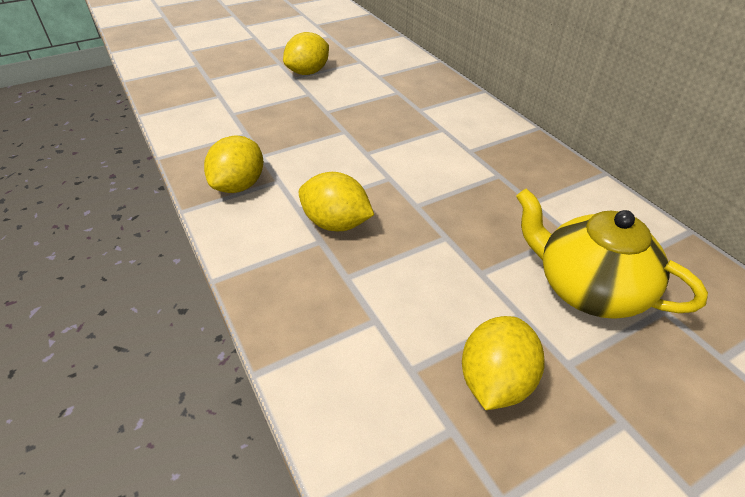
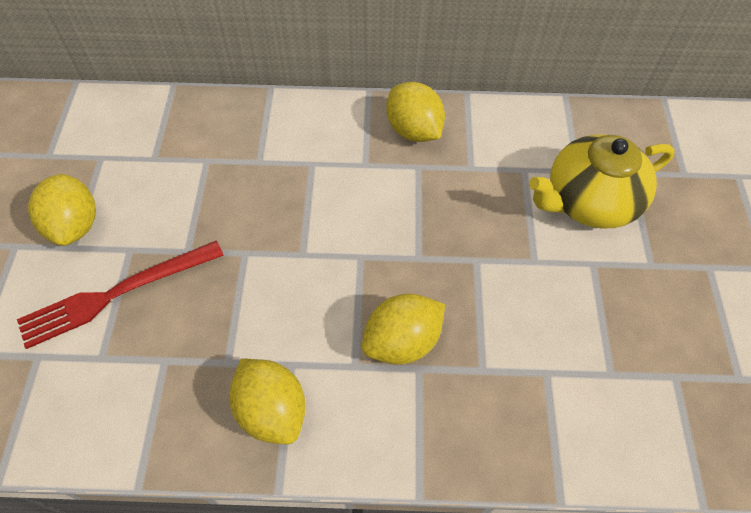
camera: 60 degrees left, 15 degrees up
yellow lemon [462,316,545,410] -> yellow lemon moved to [386,82,445,142]
none -> red fork [17,240,224,349]

